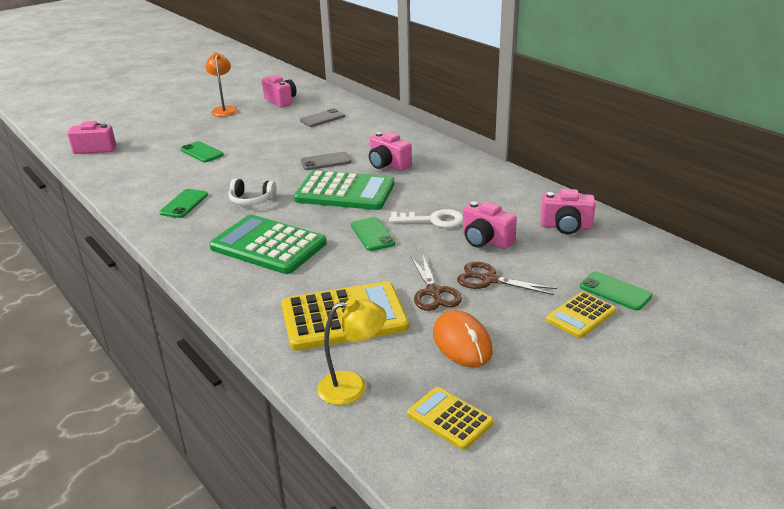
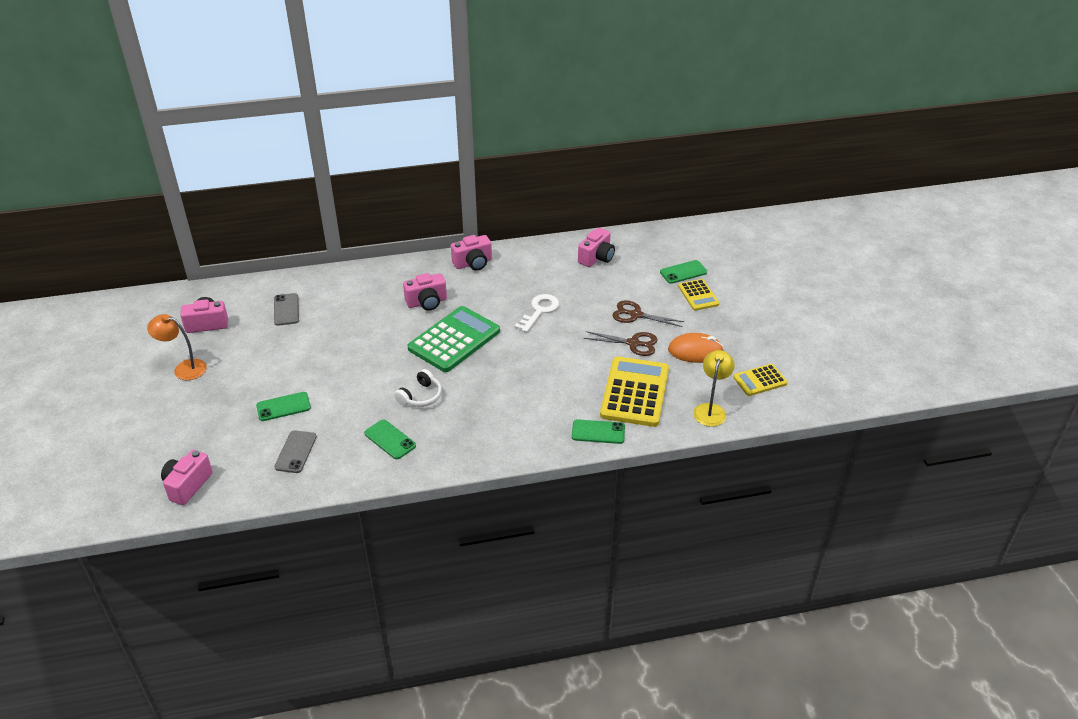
camera: 65 degrees left, 10 degrees up
green calculator [209,215,327,274] -> none
grey phone [301,152,351,170] -> grey phone moved to [274,430,317,473]
green phone [351,217,395,251] -> green phone moved to [572,419,625,444]
brown scissors [457,262,557,295] -> brown scissors turned 60 degrees clockwise [612,300,684,327]
pink camera [463,201,517,249] -> pink camera moved to [451,235,492,270]

